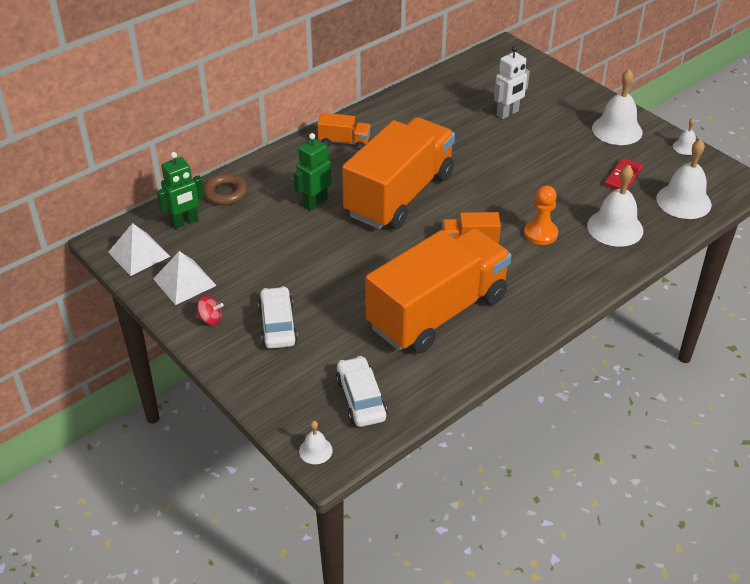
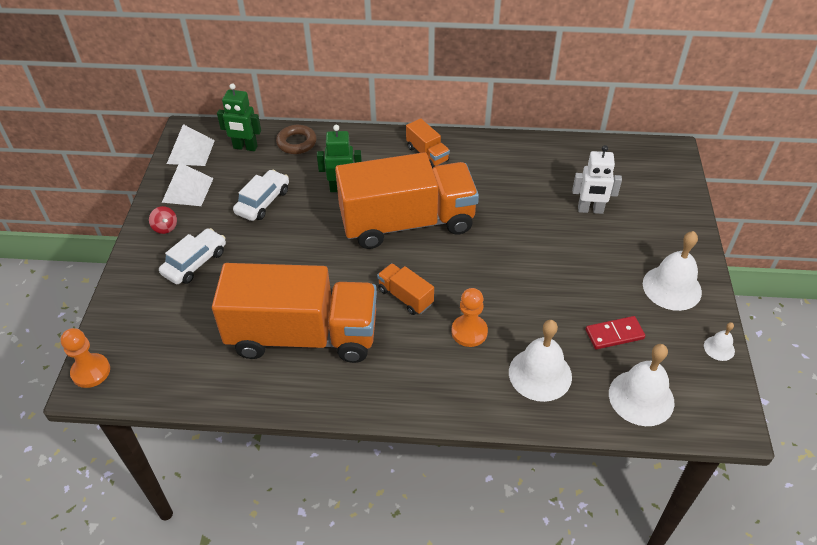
camera: 45 degrees right, 5 degrees up
white bell [299,421,333,464] -> orange pawn [60,328,110,388]
white car [336,356,387,427] -> white car moved to [233,170,289,221]

